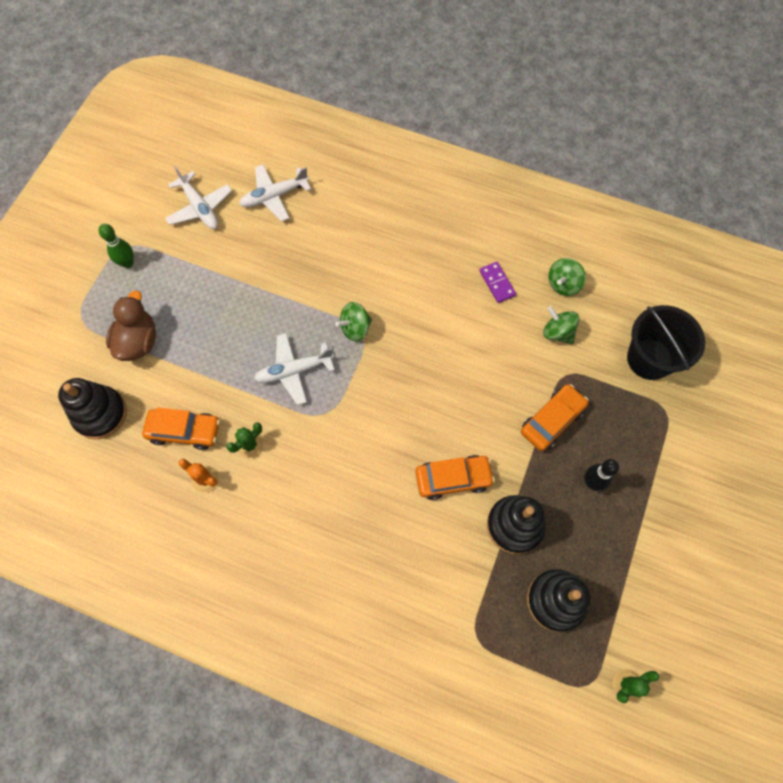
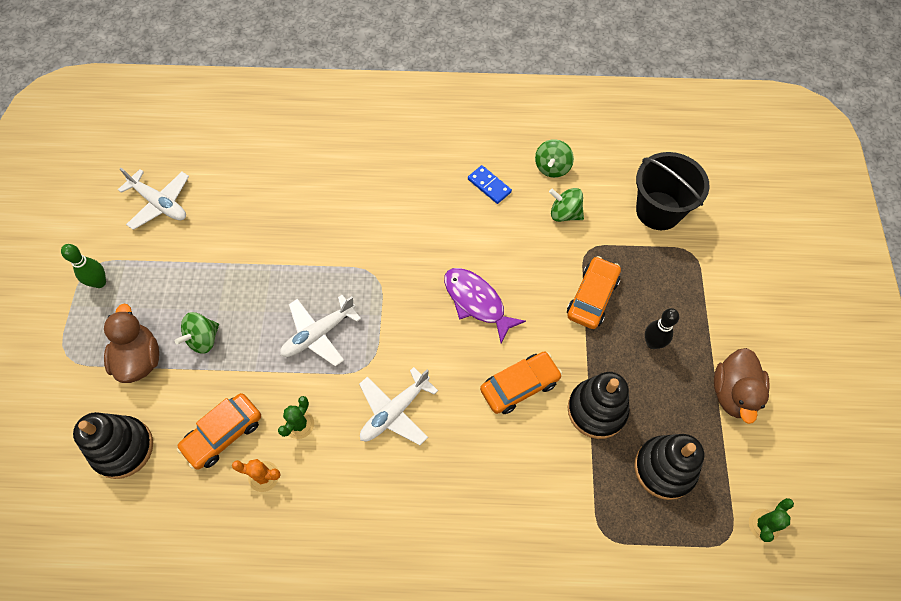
camera: 20 degrees left, 5 degrees down
orange car [142,408,220,450] -> orange car turned 150 degrees clockwise [177,393,261,470]
white plane [239,164,311,222] -> white plane moved to [359,367,438,445]
green spinning top [335,302,372,341] -> green spinning top moved to [175,312,219,354]
purple domino [479,262,516,303] -> blue domino [468,165,512,204]
none -> purple fish [444,268,526,343]
none -> brown duck [714,348,770,424]

